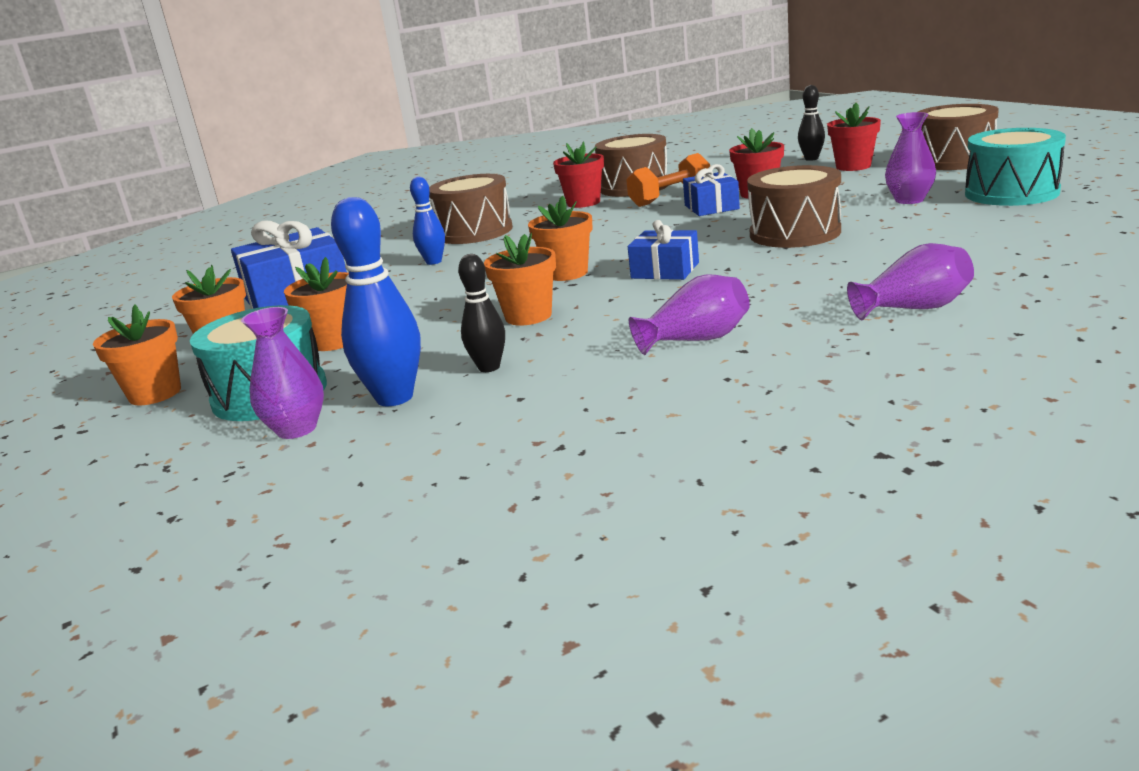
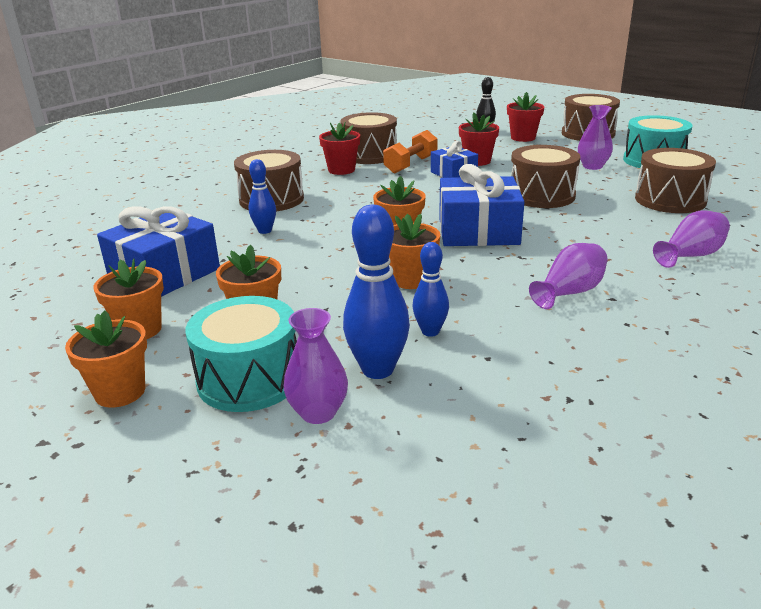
camera: 25 degrees left, 5 degrees up
black bowling pin [458,254,505,372] -> blue bowling pin [413,242,449,337]
blue gift [628,220,699,280] -> blue gift [439,164,524,246], size x1.73
none -> brown drum [635,148,716,213]

